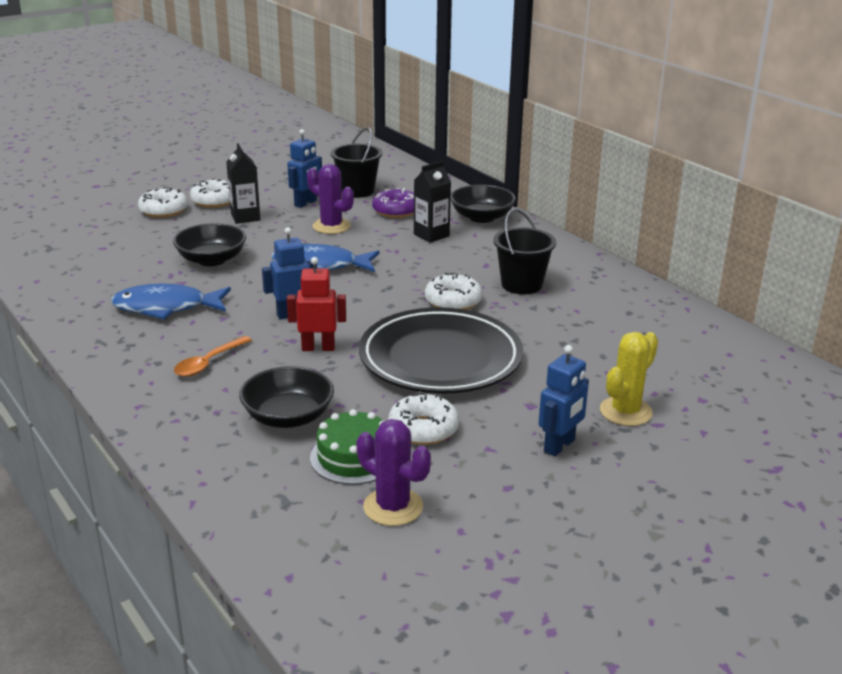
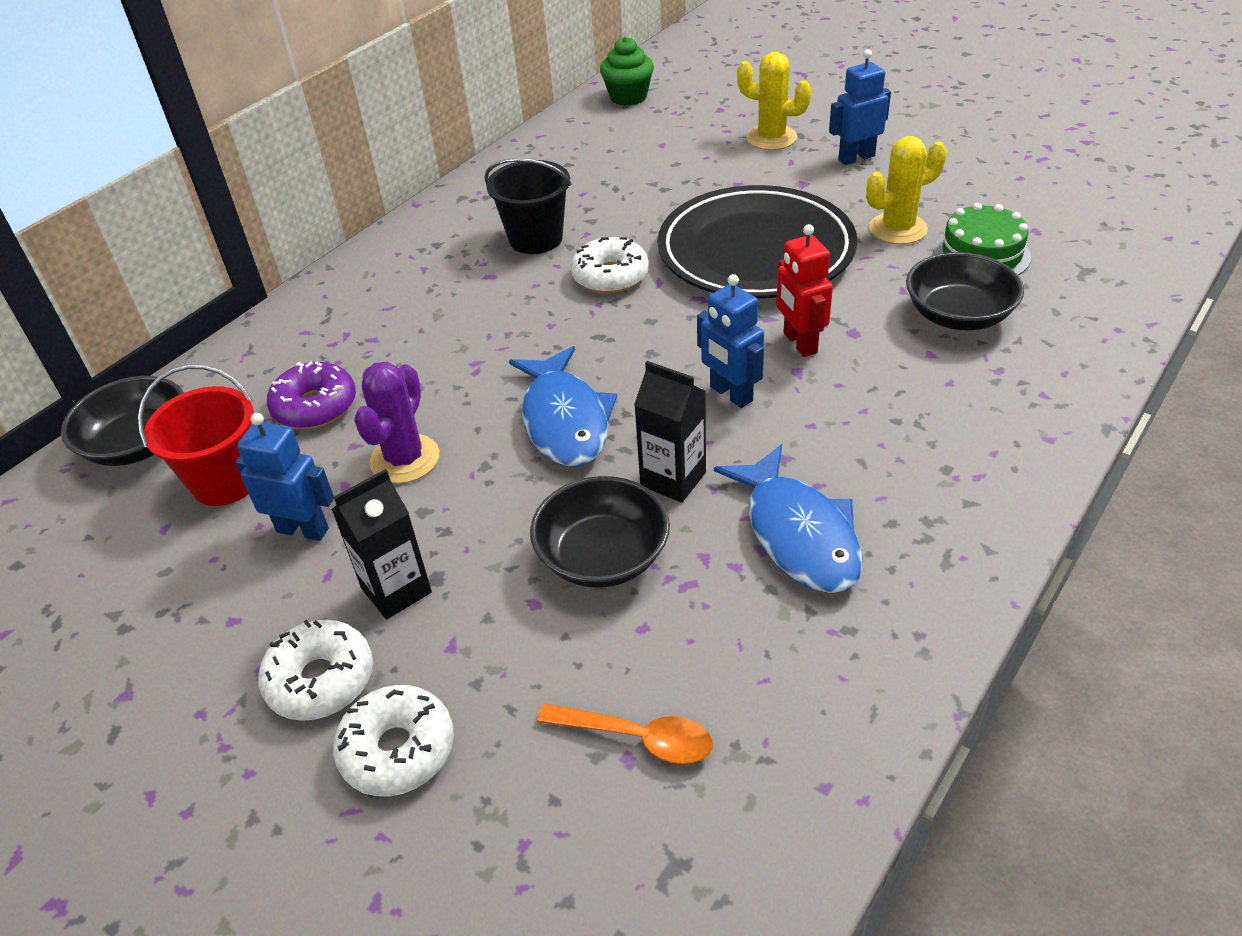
camera: 105 degrees left, 15 degrees up
orange spoon [174,336,252,377] -> orange spoon moved to [537,703,713,764]
black bucket [331,127,383,198] -> red bucket [138,365,254,506]
purple cactus [357,419,431,526] -> none
white donut [388,392,459,445] -> yellow cactus [866,136,947,244]
black carton [414,161,451,243] -> black carton moved to [634,361,706,503]
black bowl [451,185,516,223] -> black bowl moved to [61,376,184,466]
blue robot [539,345,589,456] -> blue robot turned 45 degrees counterclockwise [829,49,891,165]
none -> green cupcake [600,37,654,106]

